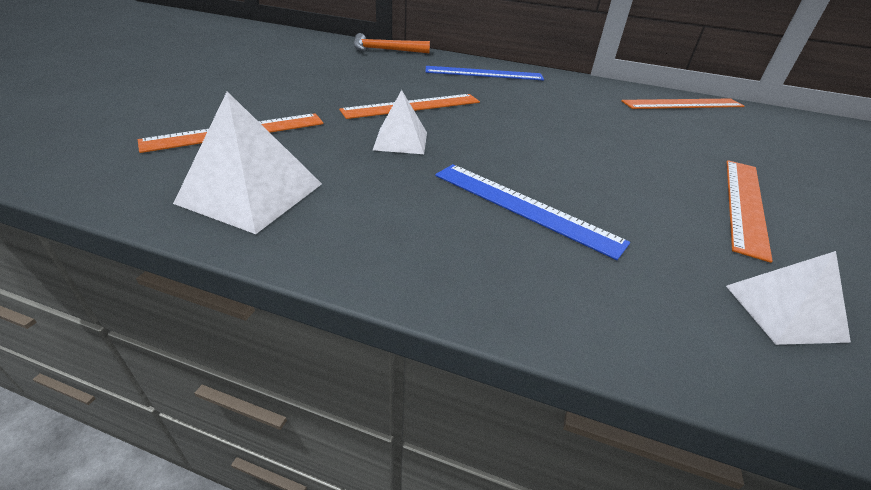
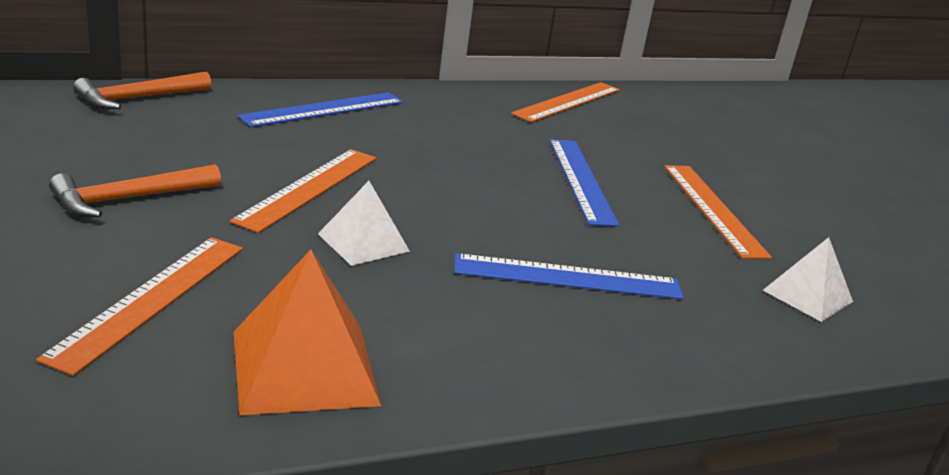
camera: 40 degrees left, 10 degrees down
white pyramid [173,91,322,234] -> orange pyramid [234,250,381,415]
none -> orange hammer [49,164,221,218]
none -> blue ruler [549,139,619,227]

